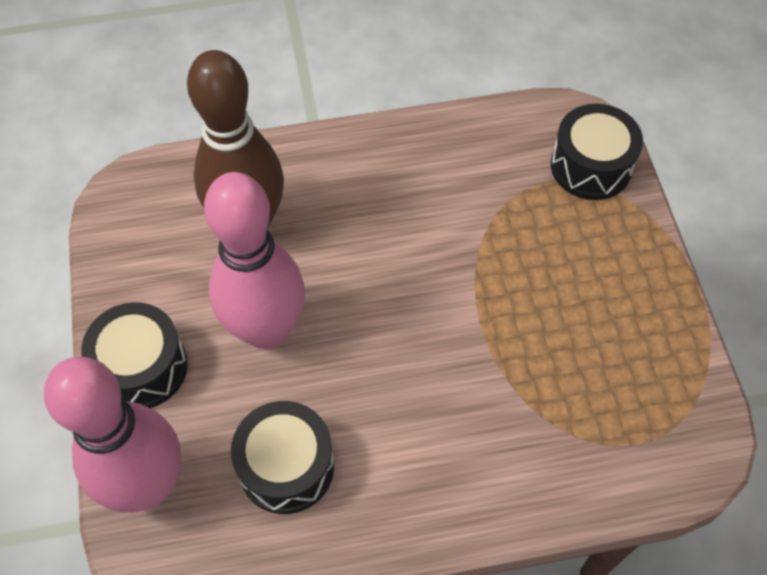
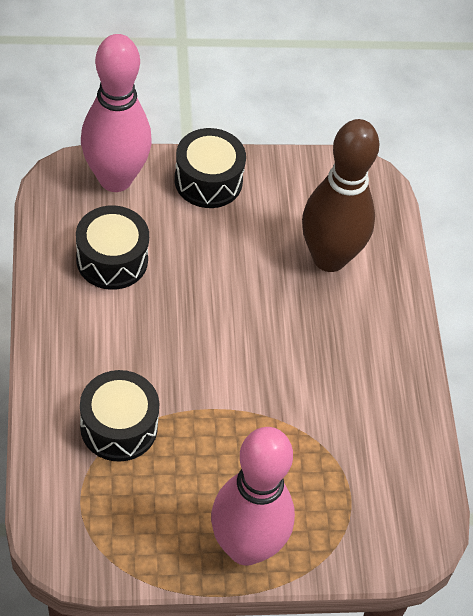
camera: 90 degrees right, 5 degrees down
pink bowling pin [204,172,305,349] -> pink bowling pin moved to [211,427,295,566]
black drum [551,104,643,200] -> black drum moved to [80,370,160,462]

